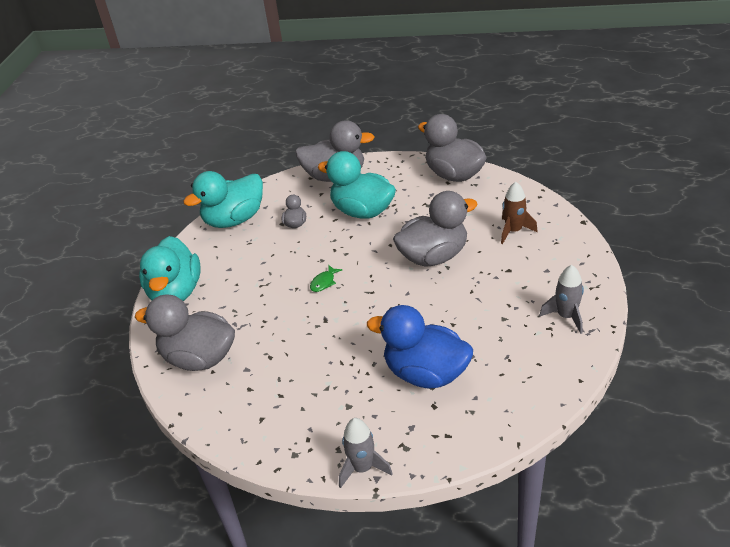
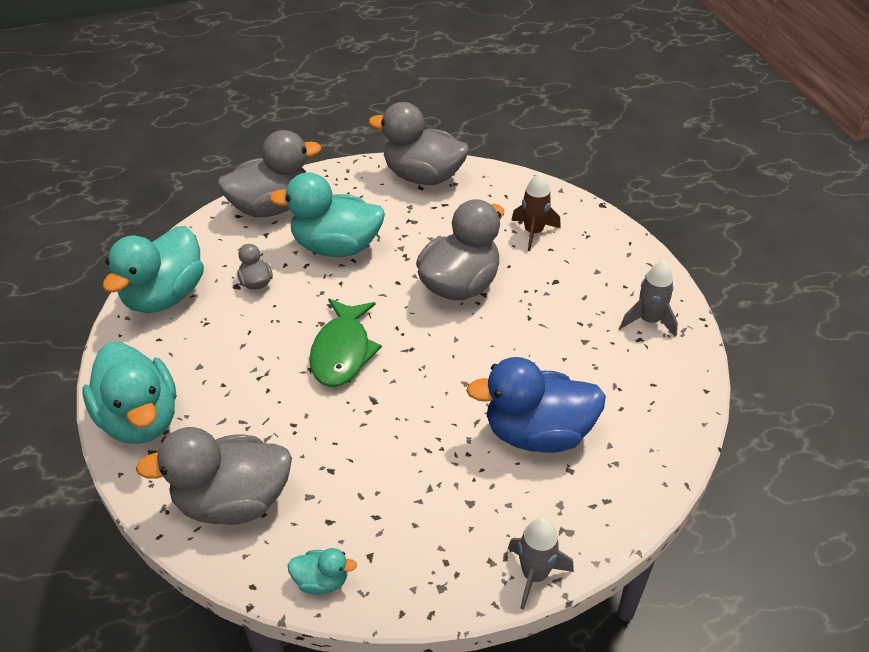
camera: 30 degrees left, 5 degrees up
green fish [310,265,342,292] -> green fish [309,299,382,387], size x2.18
none -> turquoise duck [288,548,357,594]

